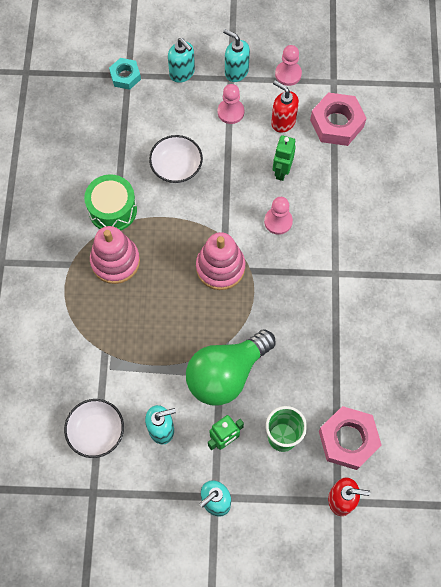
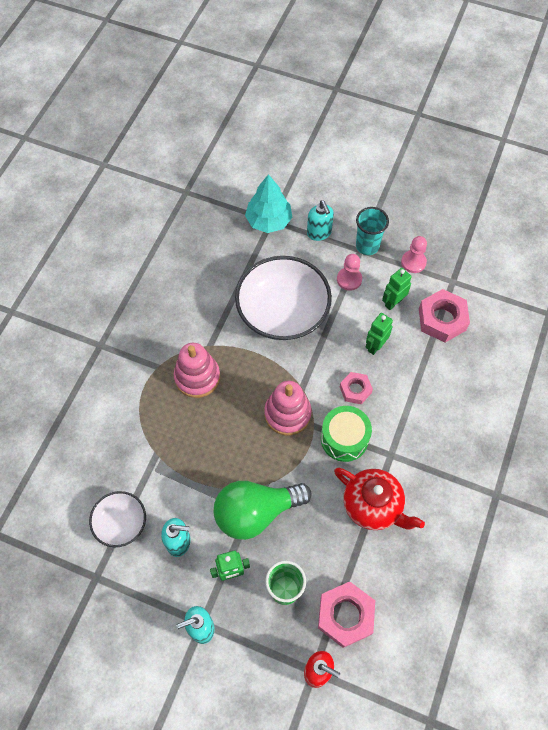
camera: 20 degrees right, 5 degrees down
green drum [84,174,137,231] -> green drum moved to [321,406,372,462]
turquoise nut [109,58,141,90] -> turquoise tree [245,174,292,233]
white bowl [149,135,203,183] -> white bowl [235,256,332,341], size x1.90
turquoise soap dispenser [223,29,250,82] -> turquoise cup [356,207,389,255]
pink pawn [264,197,293,235] -> pink nut [340,372,373,404]
red soap dispenser [271,80,299,133] -> green robot [382,268,412,310]
none -> red teapot [334,468,425,530]

